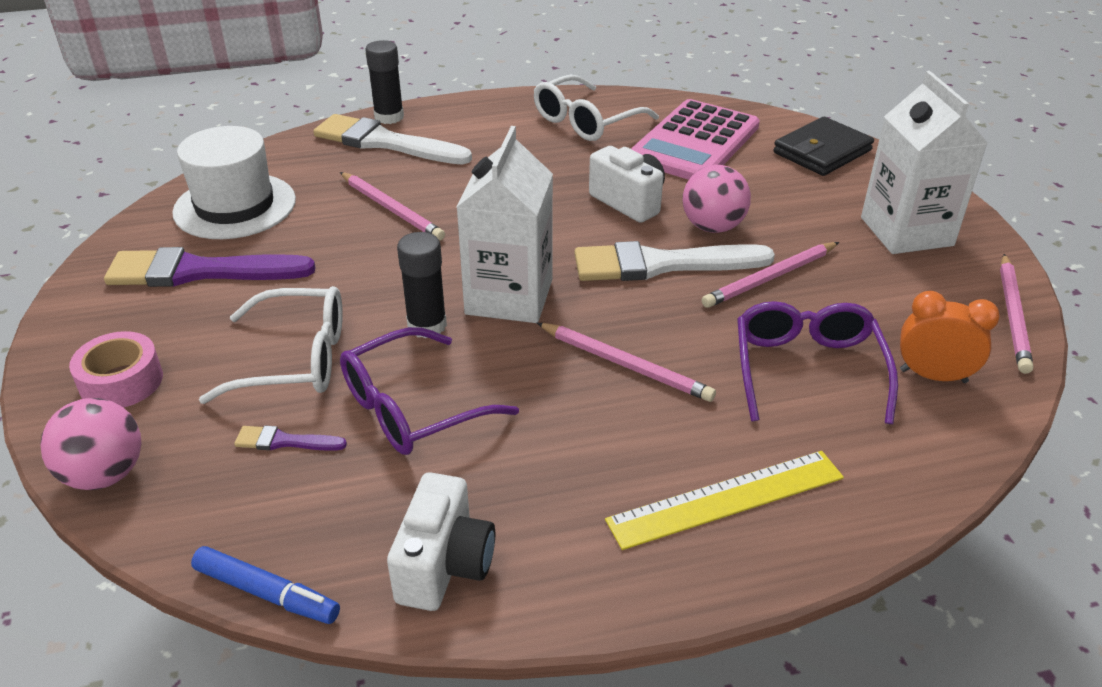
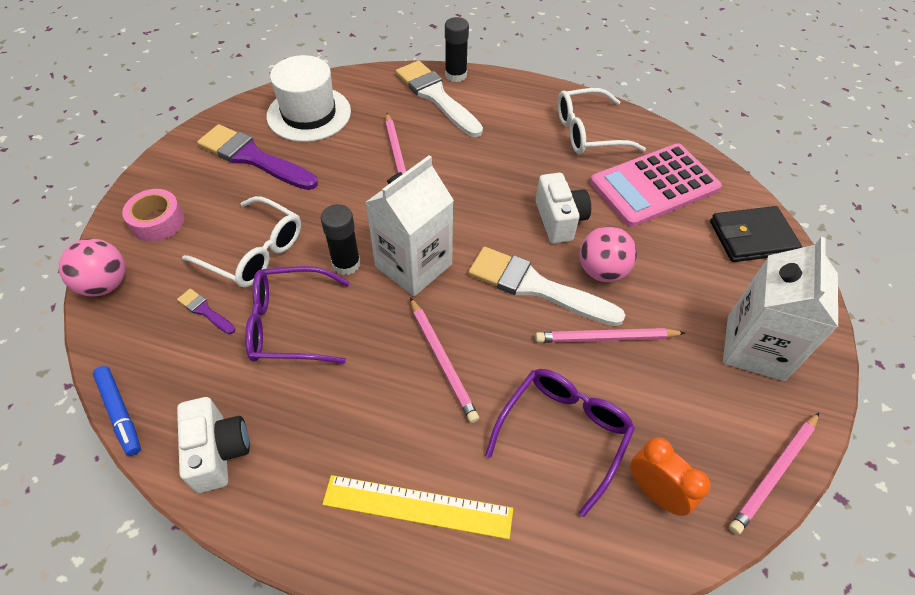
camera: 30 degrees right, 15 degrees up
white camera [387,472,495,611] -> white camera turned 60 degrees counterclockwise [177,397,250,493]

